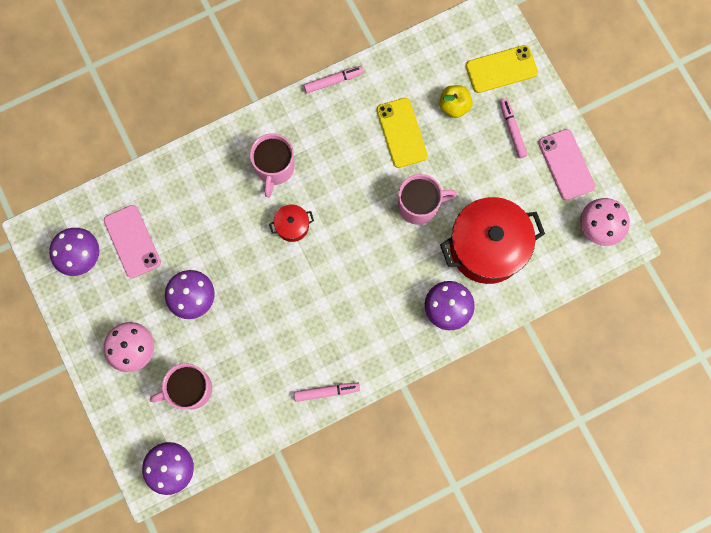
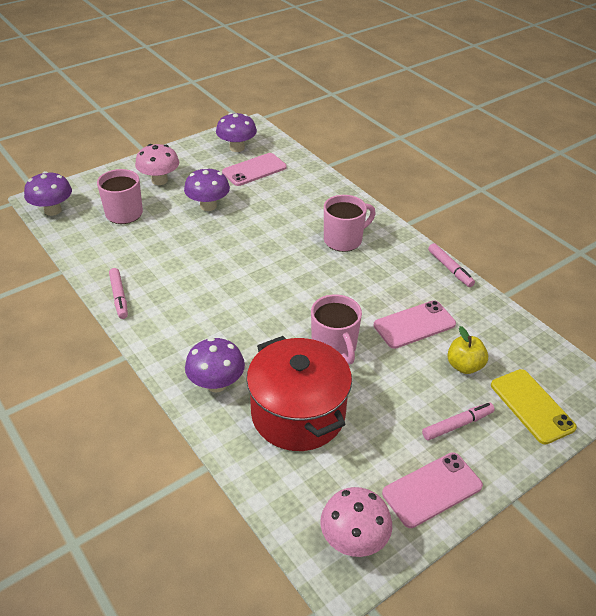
camera: 80 degrees right, 35 degrees down
pink mug [250,133,294,197] -> pink mug turned 150 degrees clockwise [324,195,376,252]
red pot [269,205,314,242] -> none
yellow phone [377,98,428,168] -> pink phone [374,301,456,349]

